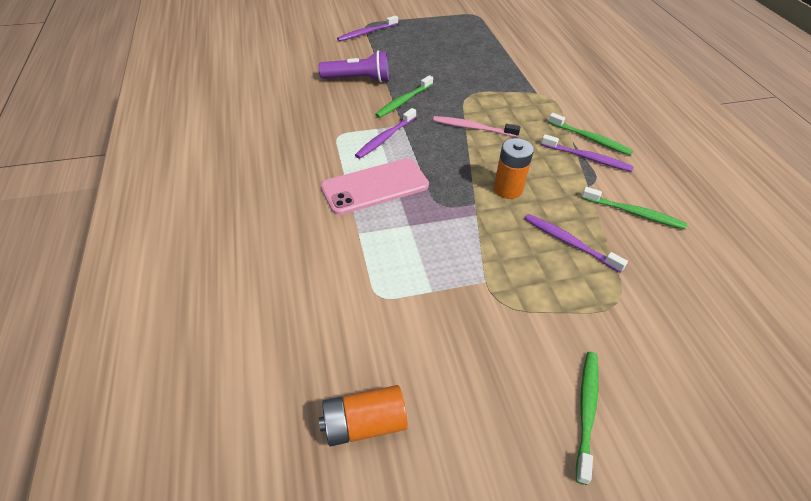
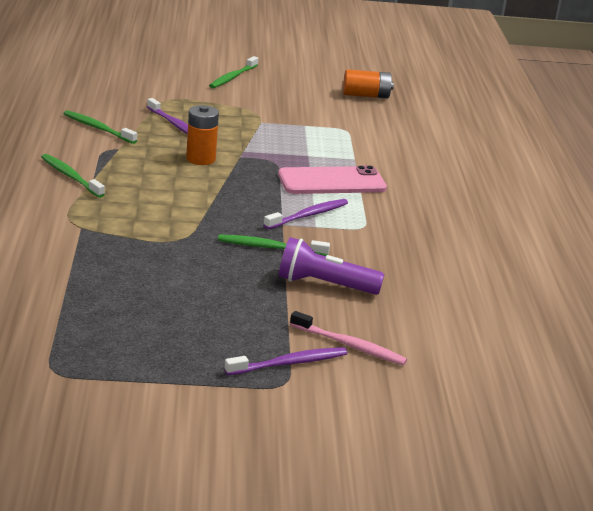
camera: 170 degrees left, 20 degrees down
green toothbrush [375,75,433,118] -> green toothbrush turned 135 degrees counterclockwise [218,234,330,256]
pink toothbrush [433,116,520,137] -> pink toothbrush moved to [290,311,407,365]
purple toothbrush [541,134,634,172] -> none

